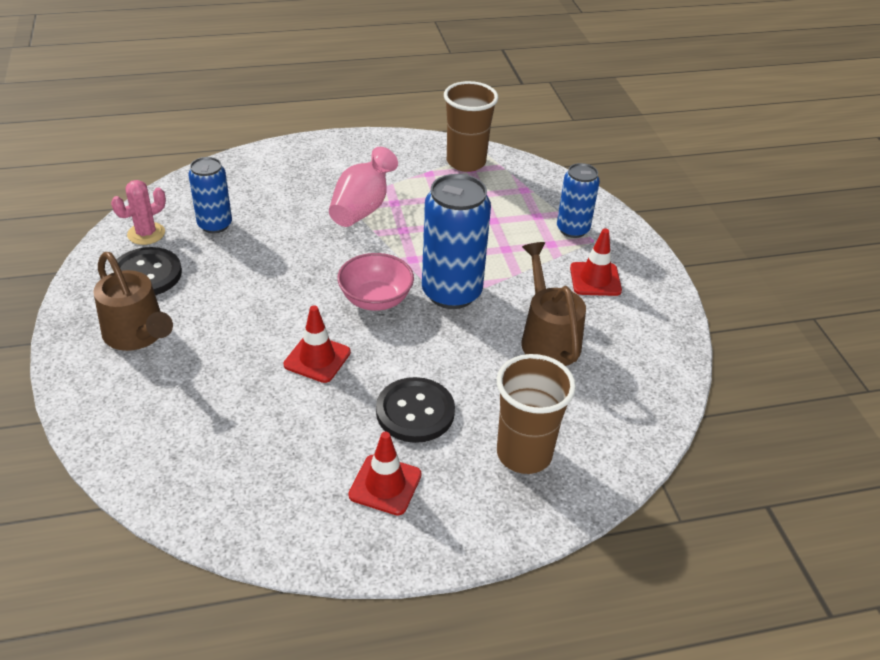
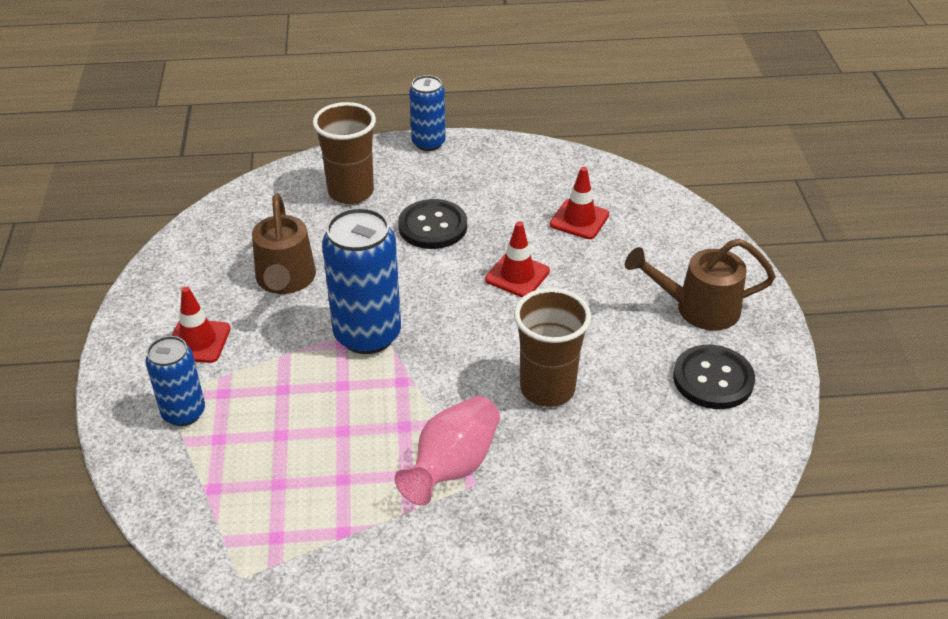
camera: 170 degrees left, 0 degrees up
brown watering can [93,252,173,351] -> brown watering can turned 60 degrees counterclockwise [625,239,776,331]
pink cactus [111,180,166,245] -> none
blue can [188,157,232,233] -> blue can moved to [409,75,446,151]
pink bowl [337,253,414,311] -> none
red traffic cone [348,432,422,515] -> red traffic cone moved to [550,167,609,239]
brown cup [444,81,498,172] -> brown cup moved to [514,288,591,407]

